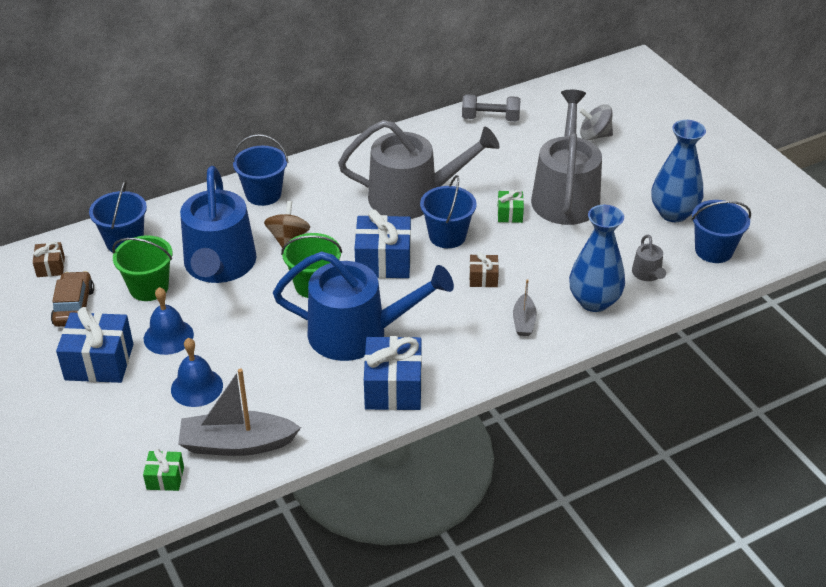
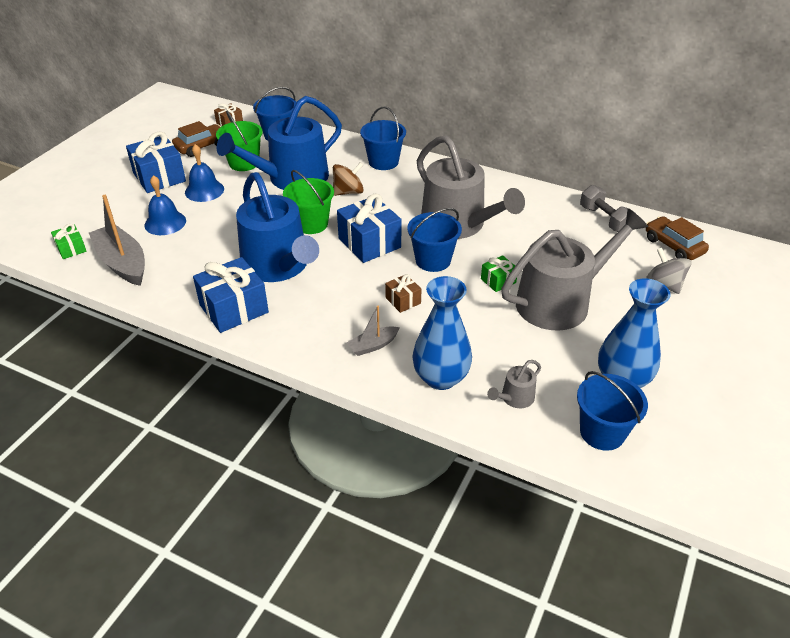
camera: 55 degrees right, 0 degrees up
none -> brown car [646,216,709,260]

